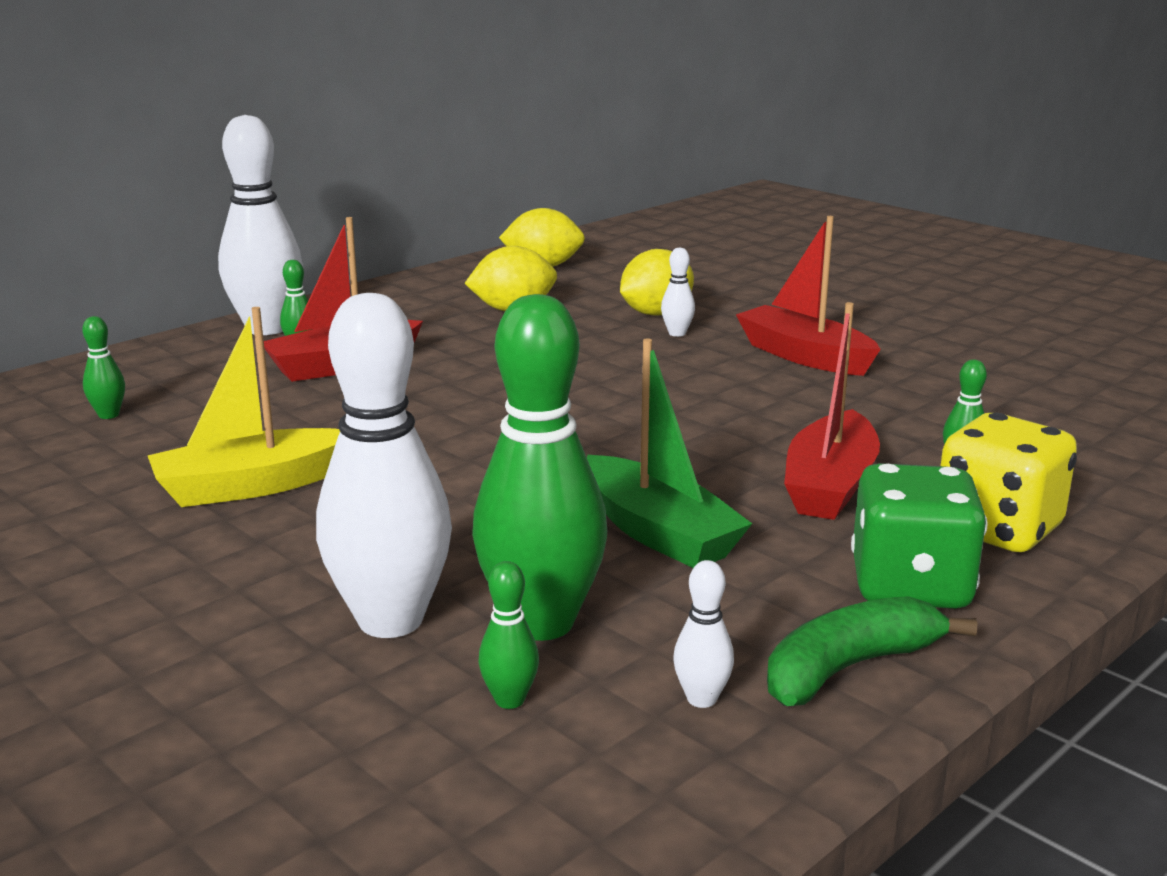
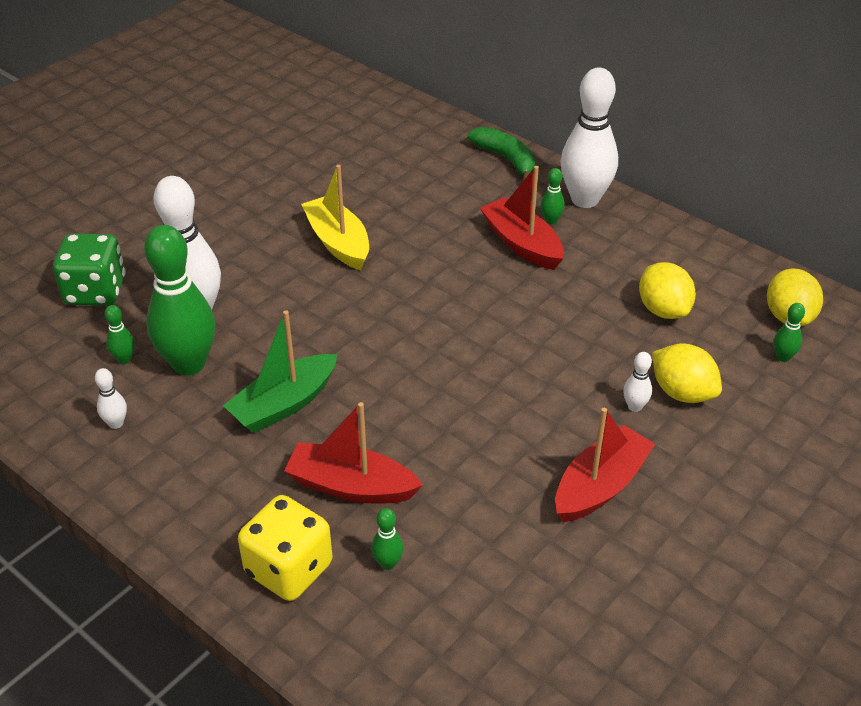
camera: 85 degrees right, 20 degrees up
green bowling pin [82,316,125,419] -> green bowling pin moved to [774,303,805,362]
green banana [767,596,977,706] -> green banana moved to [467,127,536,181]
green dice [851,463,988,609] -> green dice moved to [53,233,126,306]

